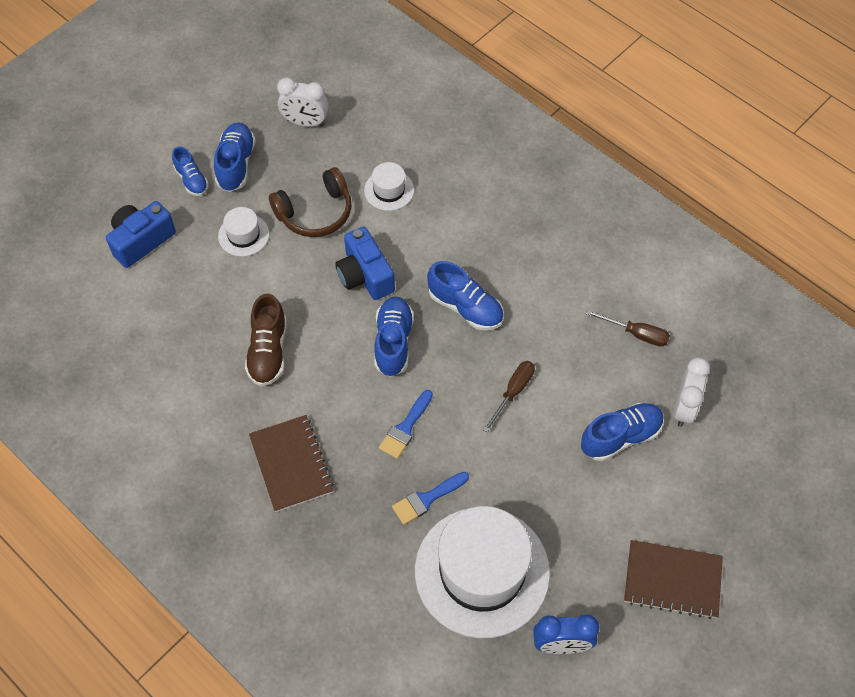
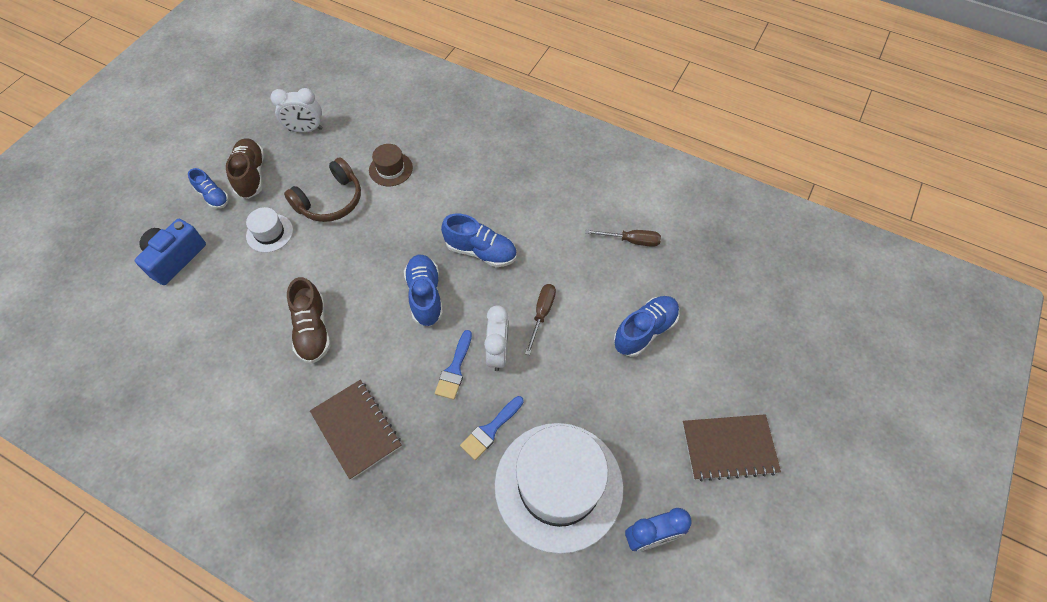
camera: 15 degrees left, 0 degrees up
blue shoe [214,123,256,192] -> brown shoe [226,138,264,199]
blue camera [335,227,395,300] -> none
white hat [364,162,414,211] -> brown hat [369,144,413,186]
white clock [673,357,710,427] -> white clock moved to [484,305,509,371]

